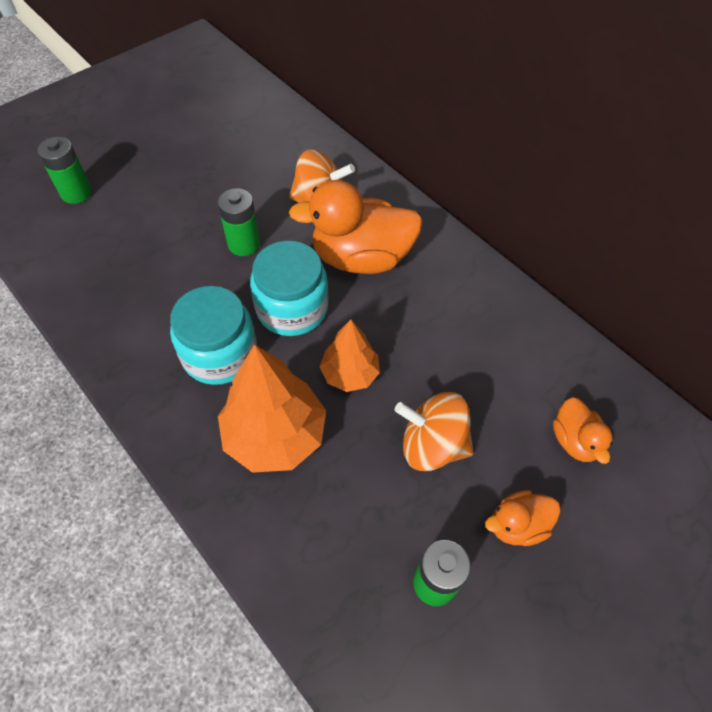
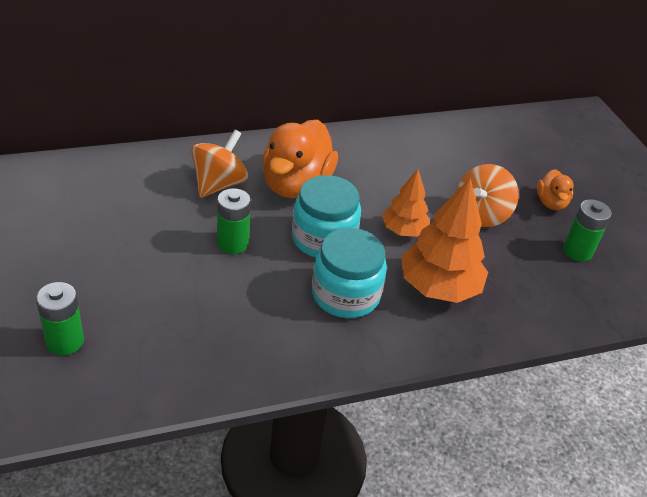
camera: 70 degrees left, 15 degrees down
orange duck [553,397,613,464] -> none

